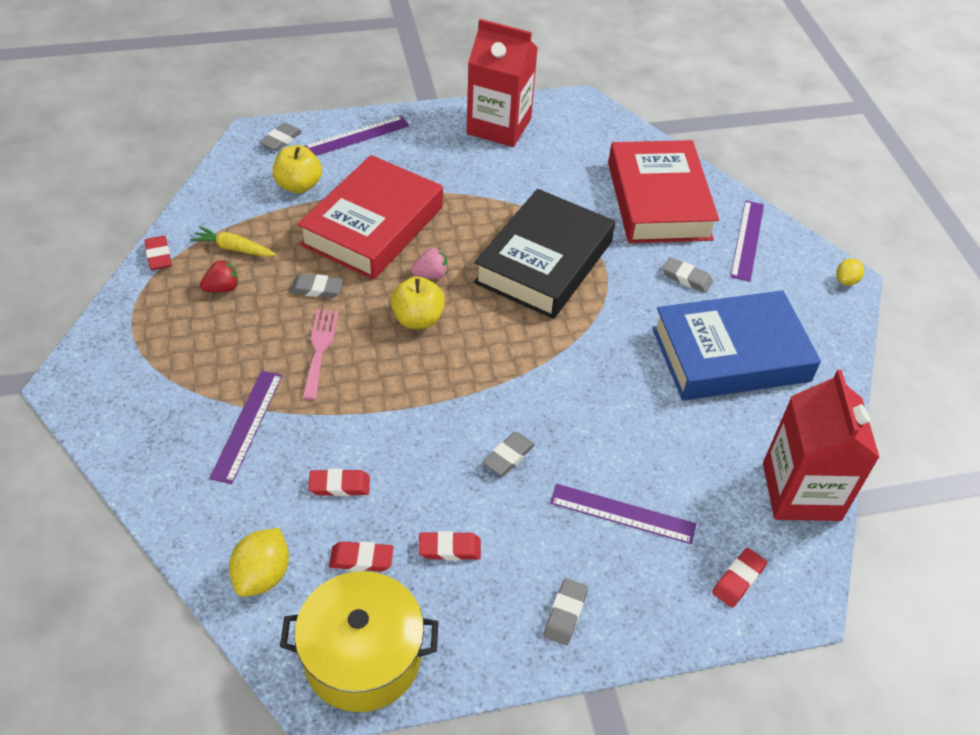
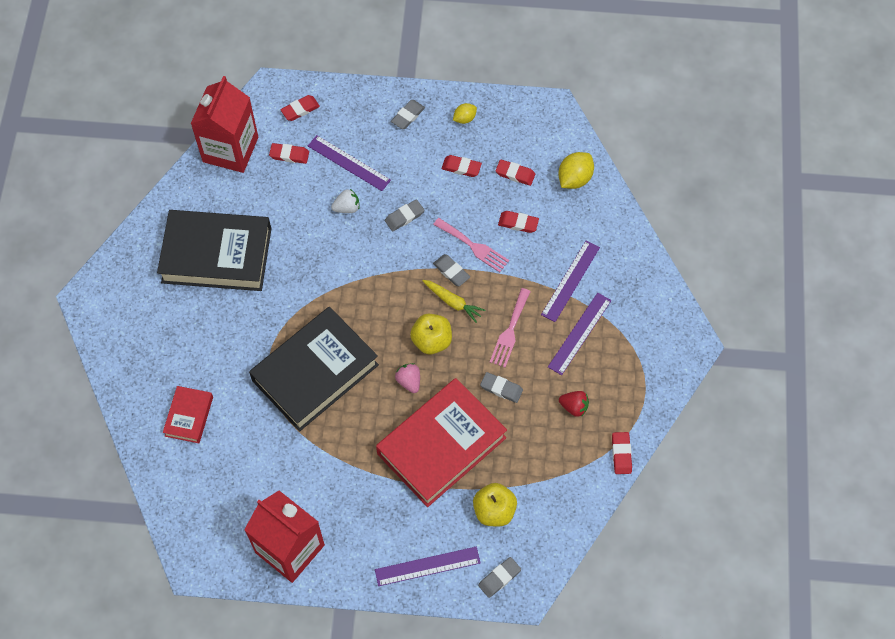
camera: 160 degrees left, 15 degrees up
yellow carrot [190,226,276,257] -> yellow carrot moved to [422,280,485,323]
red strawberry [200,260,238,292] -> red strawberry turned 150 degrees counterclockwise [559,391,589,417]
yellow pot [280,571,438,712] -> none
pink strawberry [411,247,448,279] -> pink strawberry turned 60 degrees clockwise [395,363,420,393]
red book [608,140,719,243] -> red book [163,386,213,443], size x0.48
blue book [652,290,821,400] -> black book [157,210,271,291]
grey eraser [662,257,713,293] -> grey eraser moved to [433,254,470,286]
purple ruler [730,200,764,282] -> purple ruler moved to [548,293,611,375]
yellow lemon [836,258,864,286] -> yellow lemon moved to [453,103,477,124]
none -> red eraser [269,143,309,164]
none -> white strawberry [331,189,359,213]
none -> pink fork [433,218,509,272]

